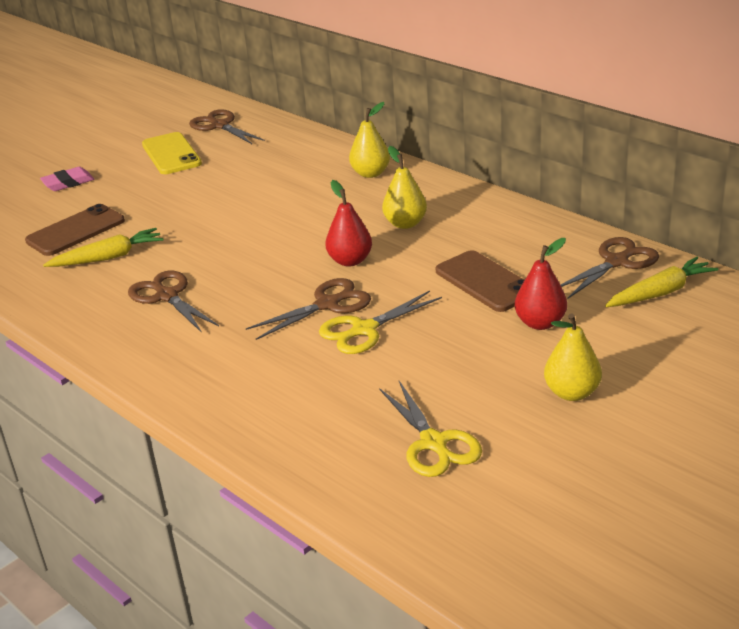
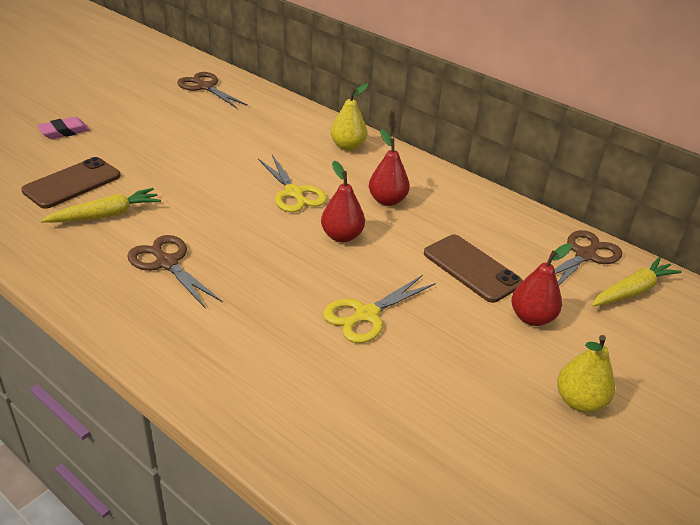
camera: 10 degrees left, 5 degrees up
yellow phone [142,132,202,174] -> none
brown scissors [246,278,371,340] -> none
yellow scissors [379,381,482,477] -> yellow scissors moved to [258,155,327,212]
yellow pear [382,146,427,229] -> red pear [369,129,410,206]

